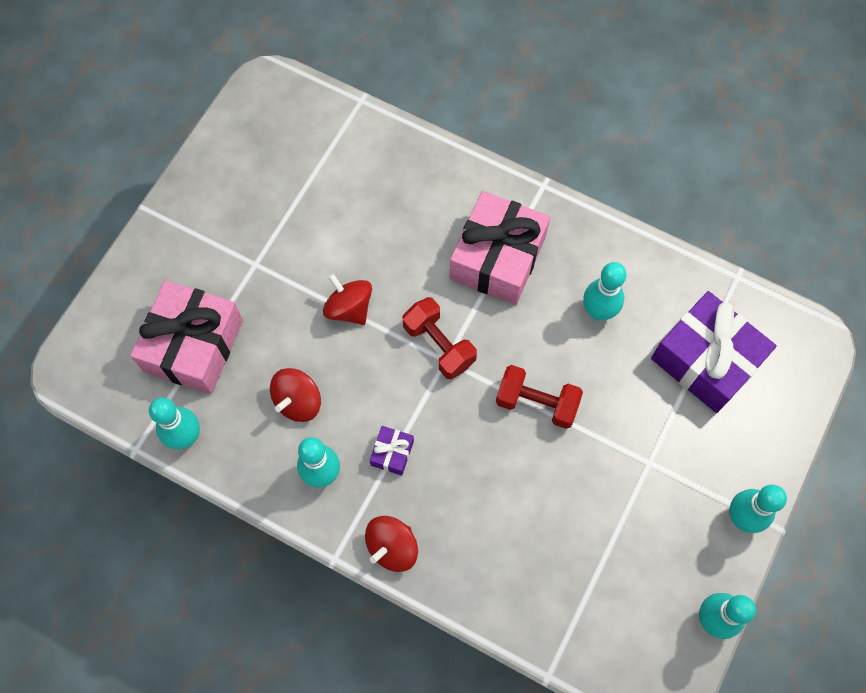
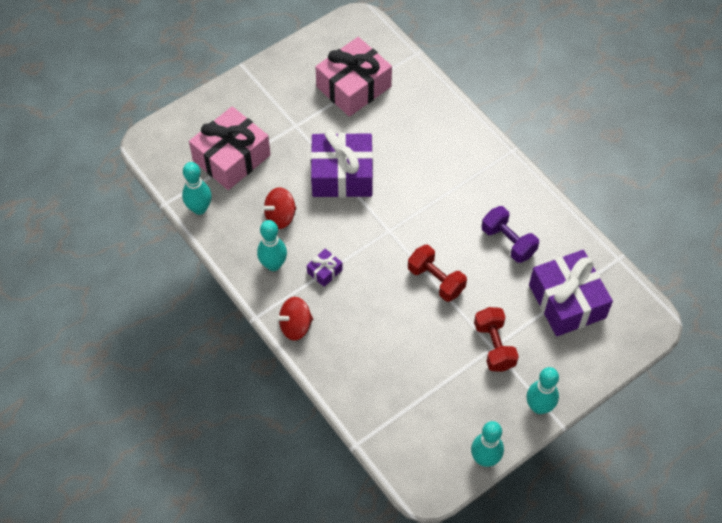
camera: 25 degrees right, 10 degrees down
red spinning top [323,274,372,325] -> purple gift [311,129,373,197]
red dumbbell [403,297,477,379] -> red dumbbell moved to [474,307,519,372]
pink gift [450,191,550,305] -> pink gift moved to [315,37,392,117]
turquoise bowling pin [583,262,627,320] -> purple dumbbell [482,206,539,263]

